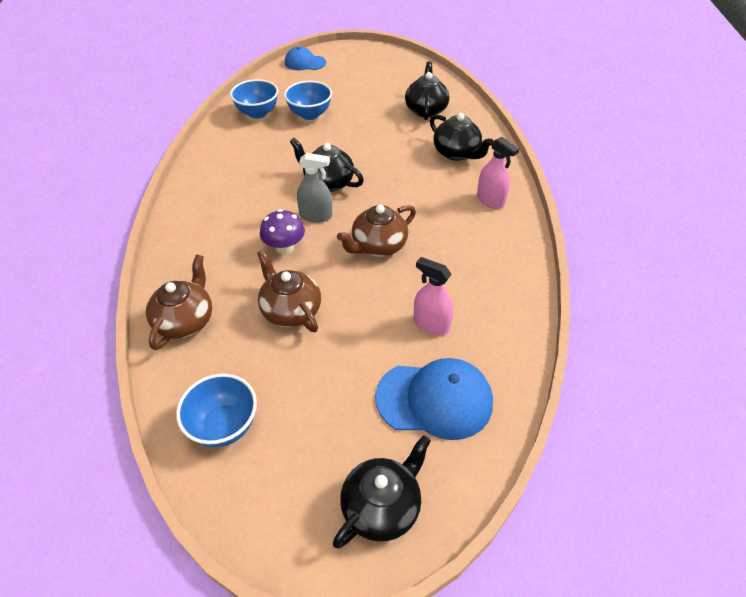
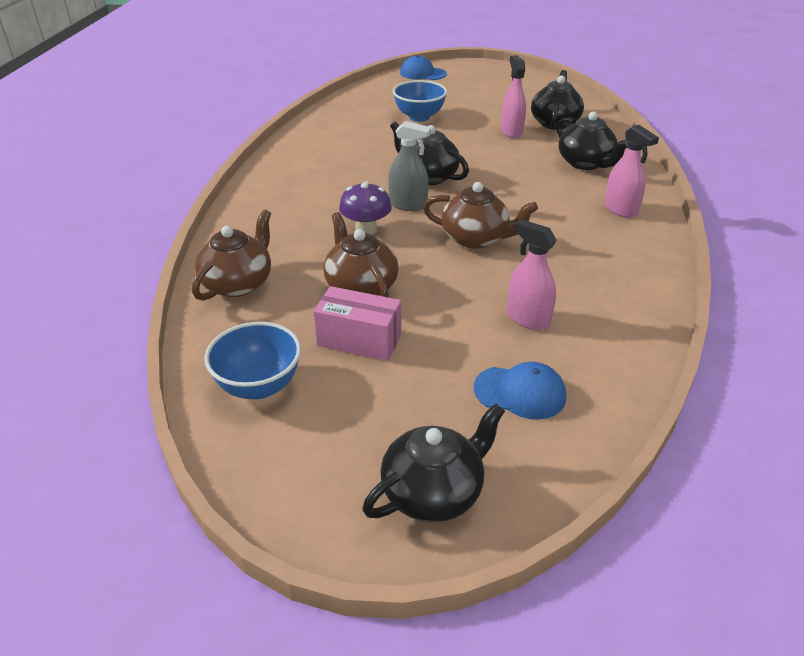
camera: 10 degrees right, 10 degrees down
blue bowl [230,79,278,119] -> none
brown teapot [337,205,416,257] -> brown teapot turned 135 degrees counterclockwise [423,182,538,249]
blue cap [375,358,493,440] -> blue cap [474,362,566,420], size x0.62
none -> pink box [313,286,401,361]
none -> pink spray bottle [501,55,526,138]

